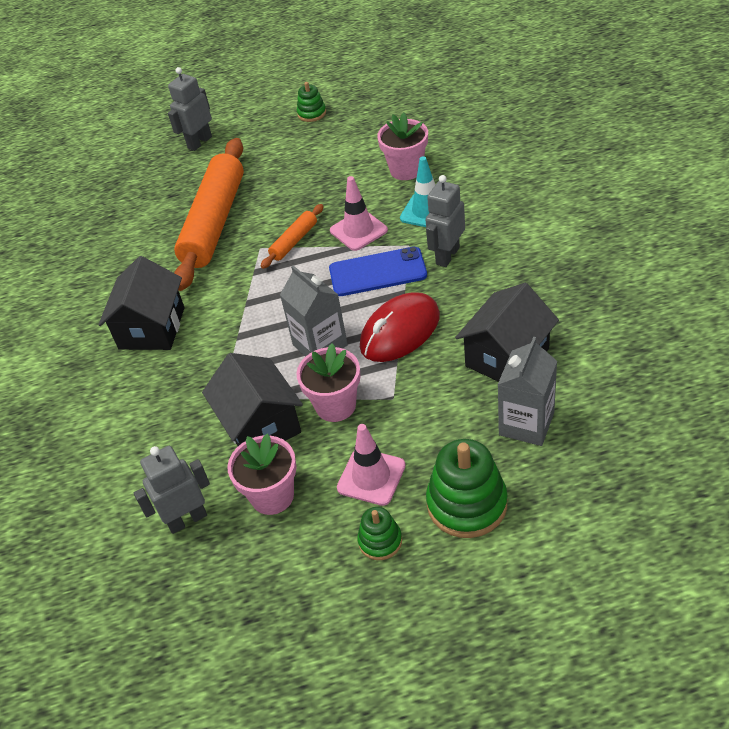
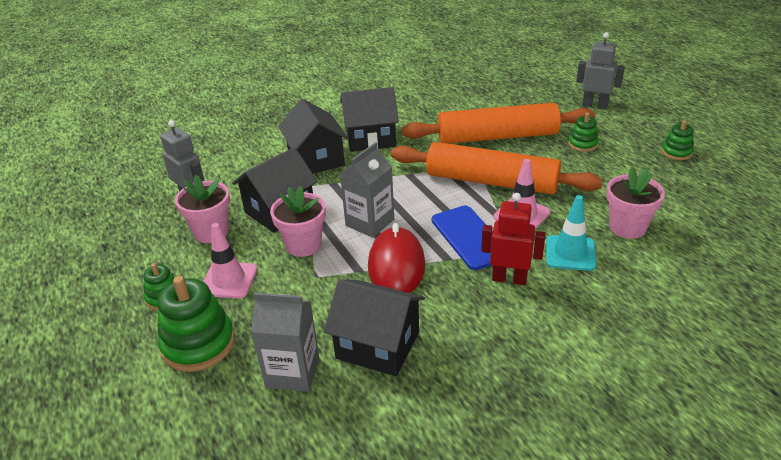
camera: 70 degrees right, 10 degrees down
orange rolling pin [261,204,324,269] -> orange rolling pin [391,142,603,194], size x2.24
red mouse [360,292,440,362] -> red mouse turned 60 degrees clockwise [368,223,425,293]
grey robot [426,175,465,267] -> red robot [481,193,546,285]
none -> black house [278,99,348,174]
none -> green stacking toy [568,113,599,152]

